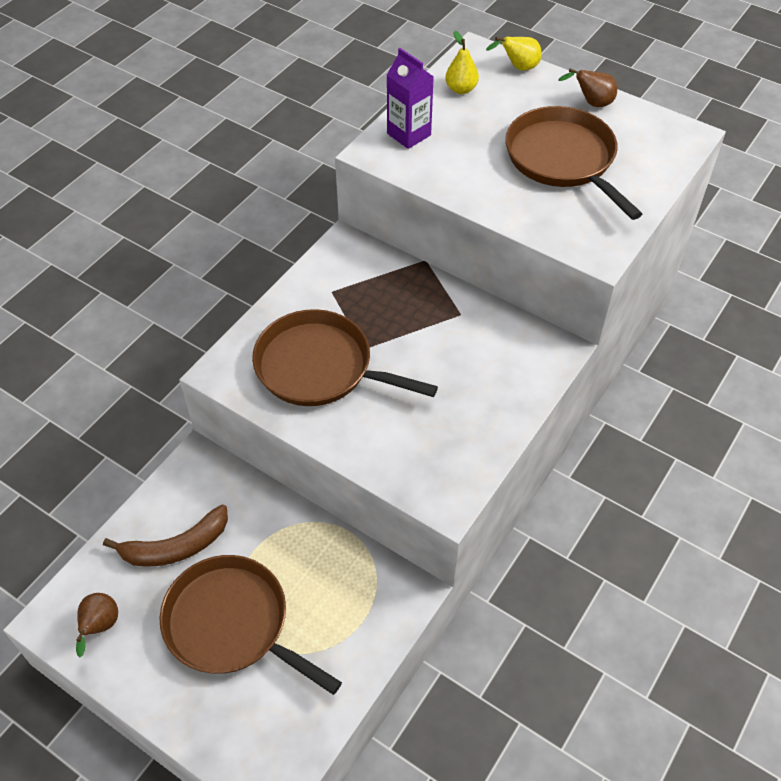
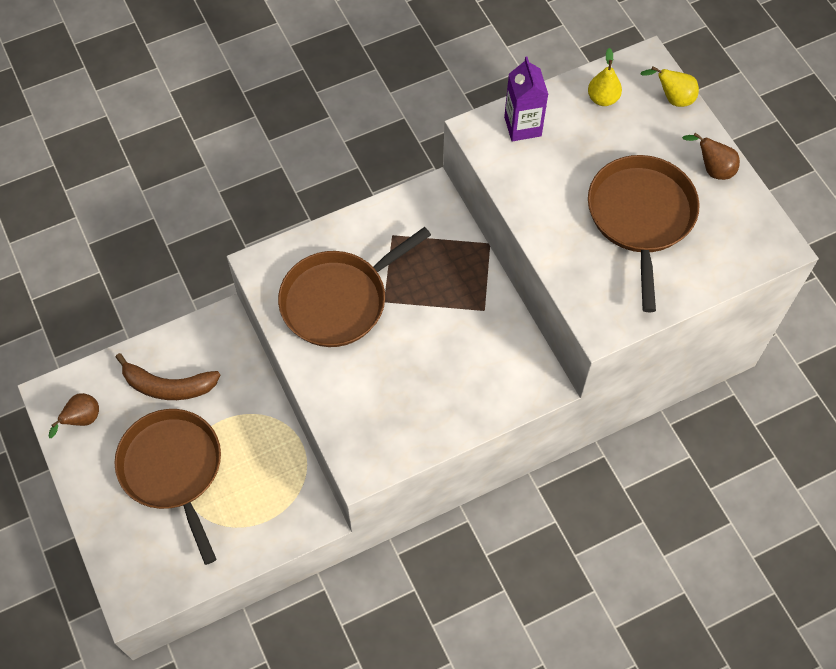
camera: 30 degrees right, 10 degrees up
brown pan [252,309,438,406] -> brown pan turned 90 degrees counterclockwise [278,227,431,347]

